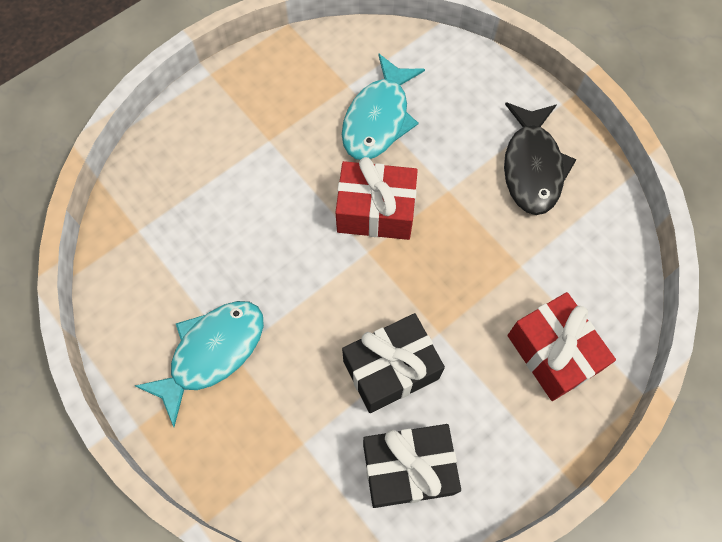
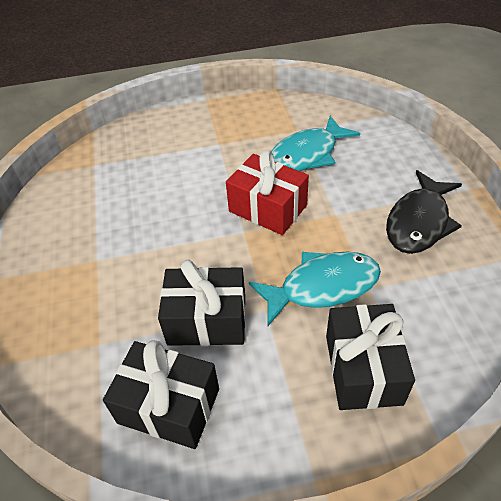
camera: 30 degrees right, 20 degrees down
turquoise fish [135,301,264,427] -> turquoise fish moved to [249,252,381,326]
red gift [507,292,616,401] -> black gift [326,304,415,410]

